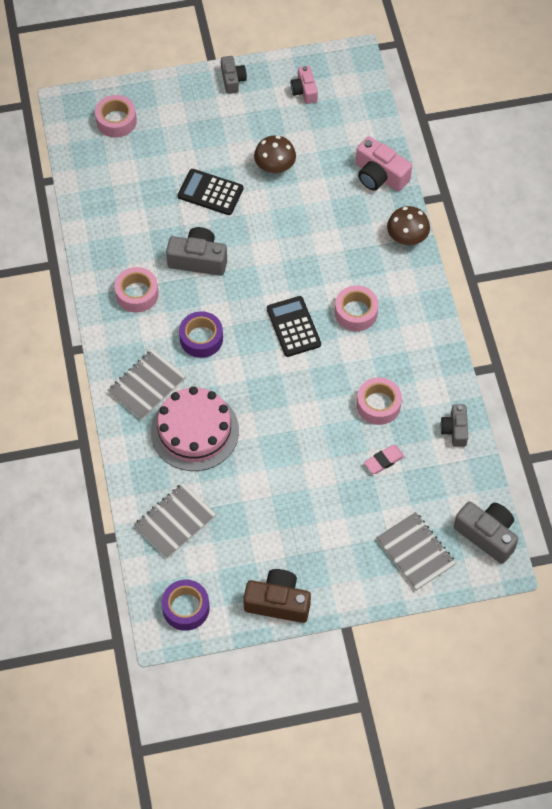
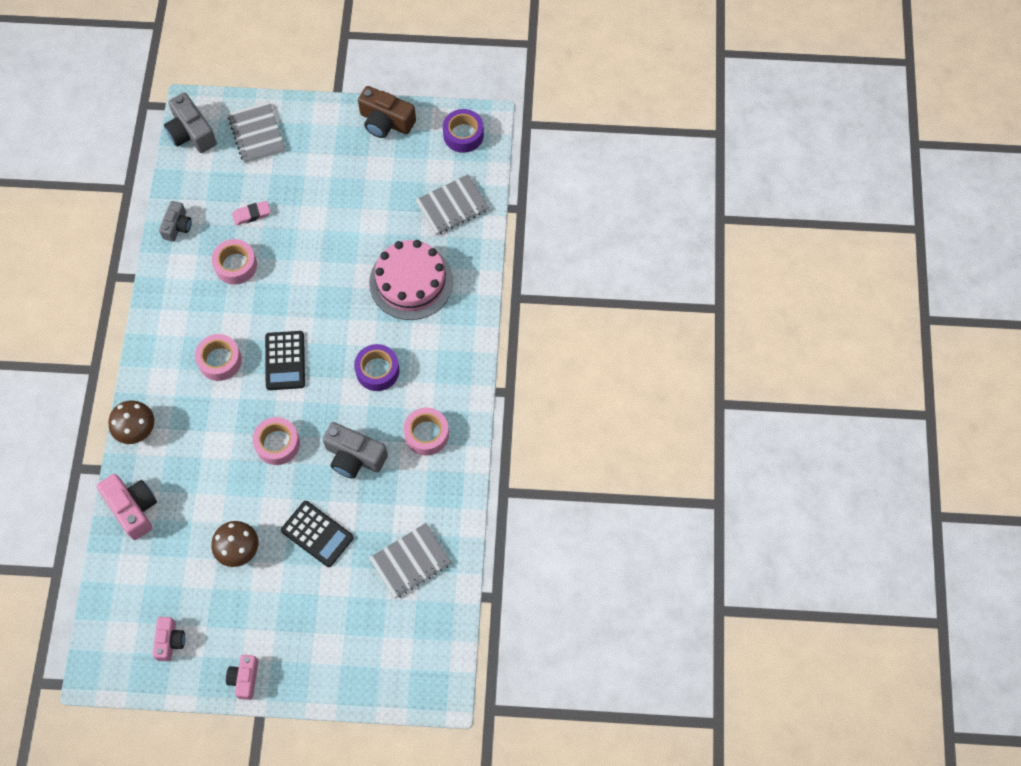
camera: 165 degrees left, 5 degrees up
pink tape [95,95,137,138] -> pink tape moved to [253,417,300,465]
grey notebook [108,349,186,420] -> grey notebook moved to [369,523,452,599]
grey camera [221,56,247,94] -> pink camera [226,655,258,700]

